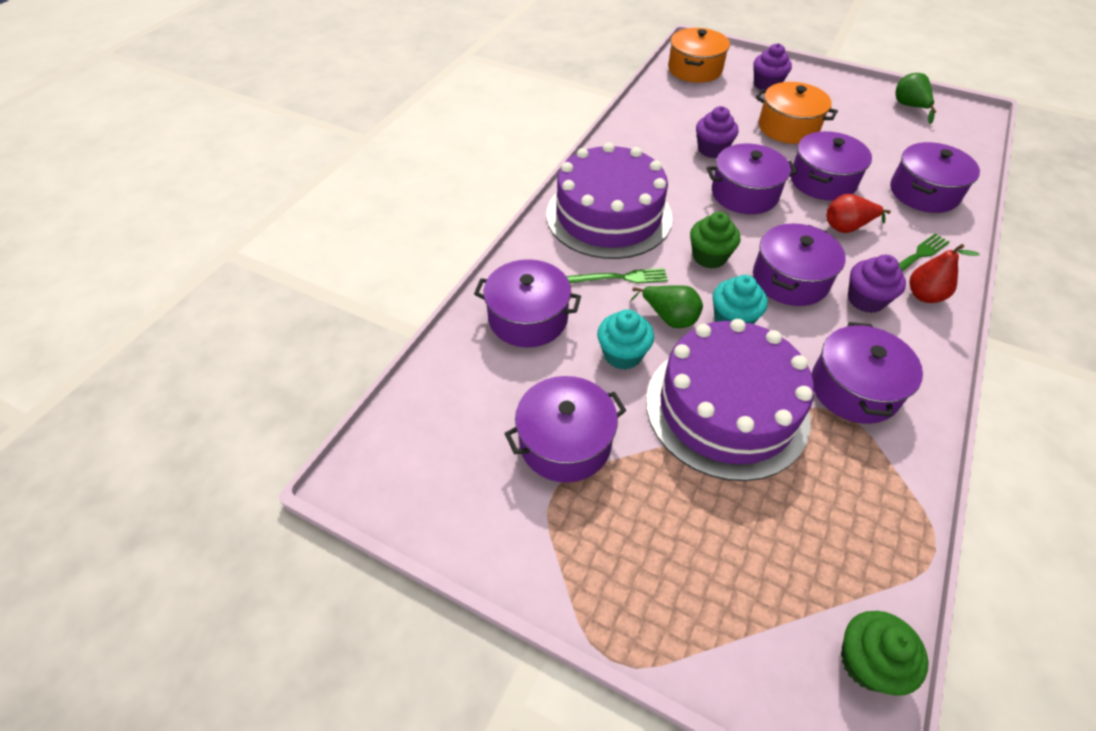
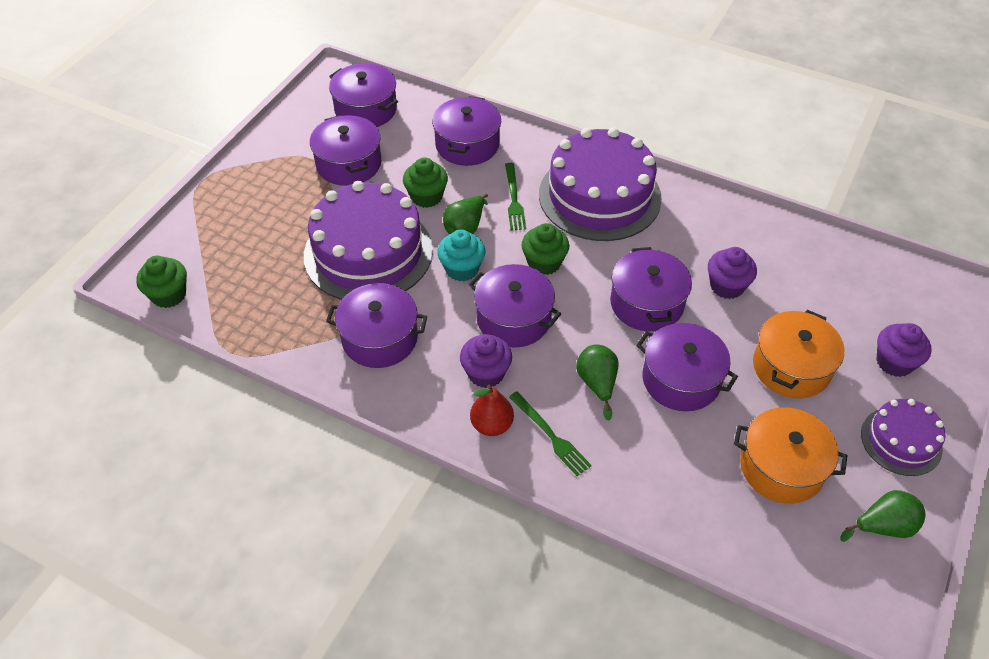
camera: 90 degrees right, 0 degrees up
turquoise cupcake [597,309,654,370] -> green cupcake [403,157,448,208]
orange pot [668,28,730,83] -> orange pot moved to [734,407,847,504]
red pear [826,194,891,233] -> green pear [576,344,619,421]
purple pot [890,142,980,213] -> purple pot moved to [329,63,398,127]
none -> purple cake [861,399,945,476]

